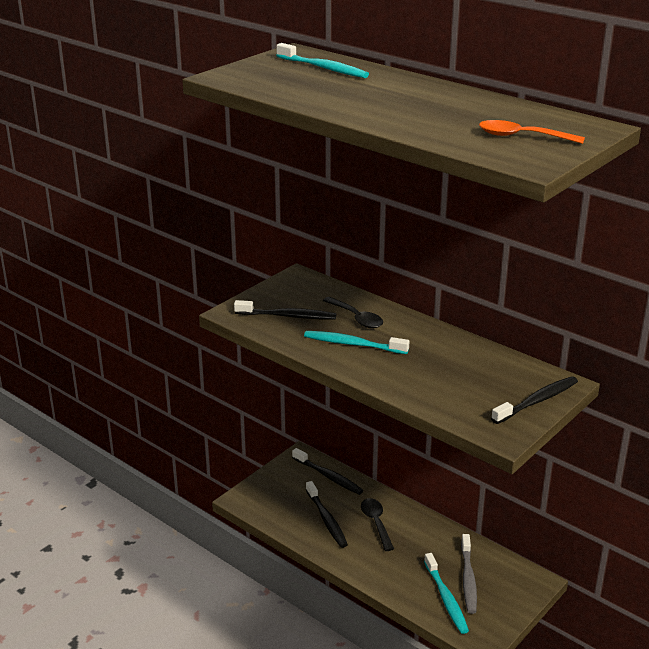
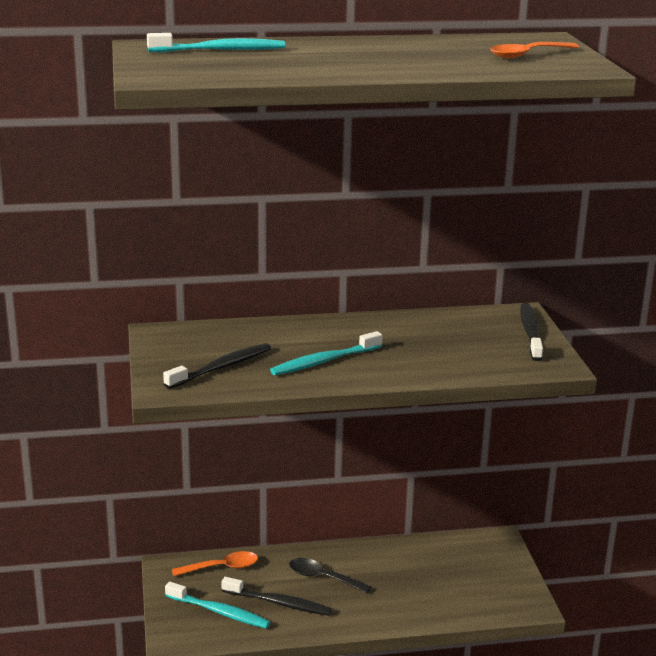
camera: 50 degrees left, 5 degrees down
black toothbrush [292,448,363,495] -> orange spoon [172,551,258,577]
black spoon [323,297,383,328] -> none
turquoise toothbrush [424,553,469,634] -> turquoise toothbrush moved to [165,581,270,629]
grey toothbrush [461,534,477,614] -> none

